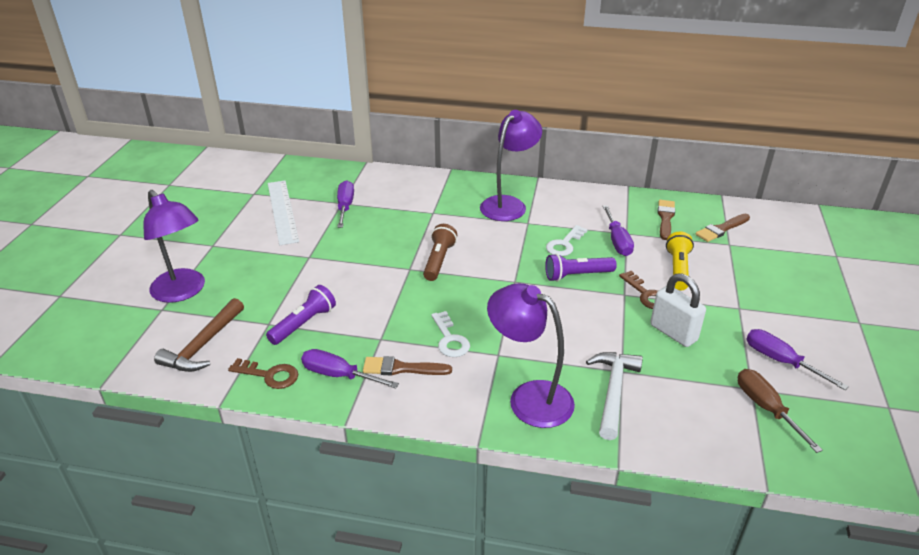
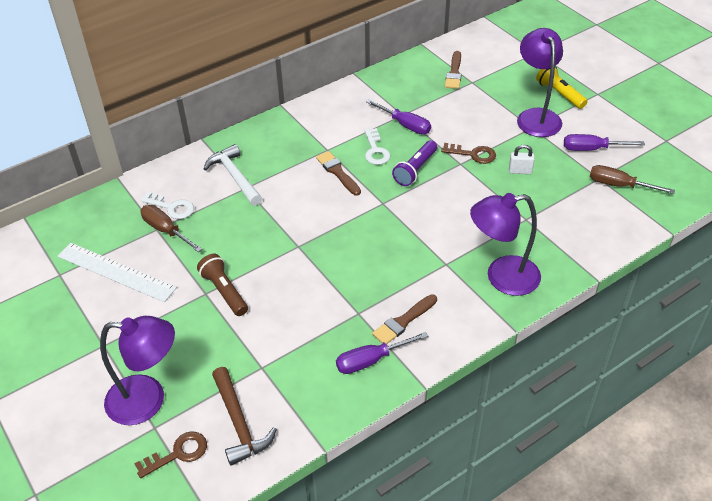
camera: 45 degrees left, 10 degrees up
brown key [228,358,299,389] -> brown key moved to [134,431,207,478]
purple flashlight [266,285,336,345] -> none
purple screwdriver [337,180,354,228] -> brown screwdriver [140,205,202,252]
brown flashlight [423,224,457,281] -> brown flashlight moved to [197,254,248,316]
white key [431,311,470,357] -> white key moved to [141,192,194,219]
purple lamp [480,110,542,221] -> purple lamp moved to [517,28,563,137]
white hammer [586,352,643,440] -> white hammer moved to [204,144,262,206]
white padlock [650,273,706,347] -> white padlock [509,145,535,174], size x0.58
brown brush [658,200,675,240] -> brown brush moved to [316,151,361,196]
yellow flashlight [666,232,694,290] -> yellow flashlight moved to [536,66,588,109]

